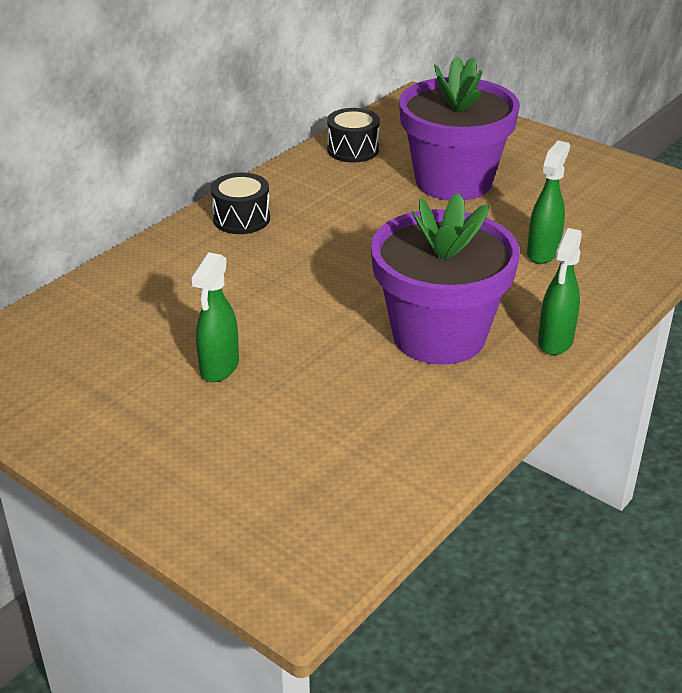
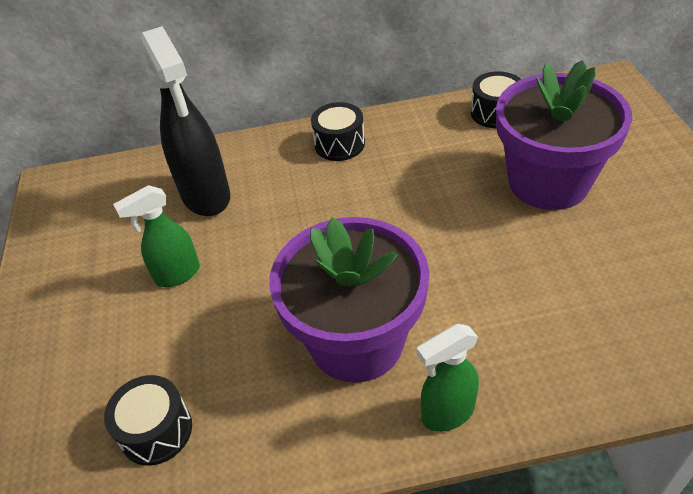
camera: 45 degrees right, 10 degrees up
green spray bottle [527,141,570,264] -> none
none -> black drum [104,375,192,466]
none -> black spray bottle [140,26,230,216]

